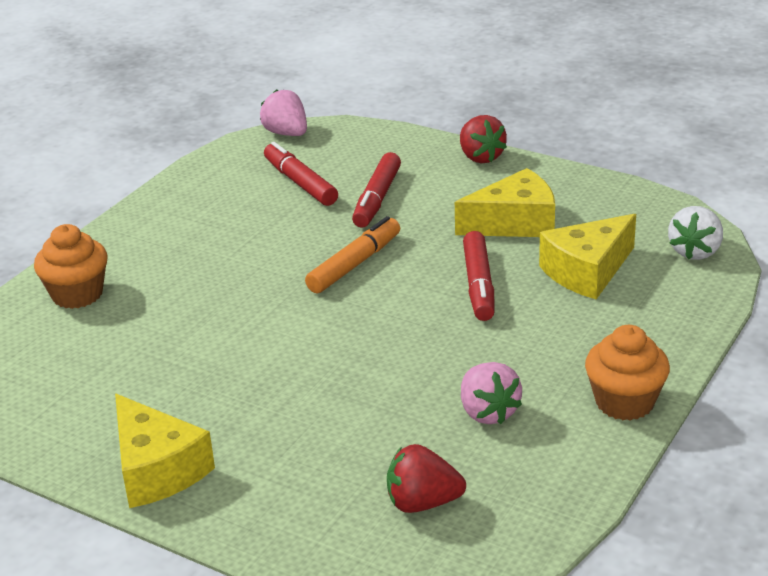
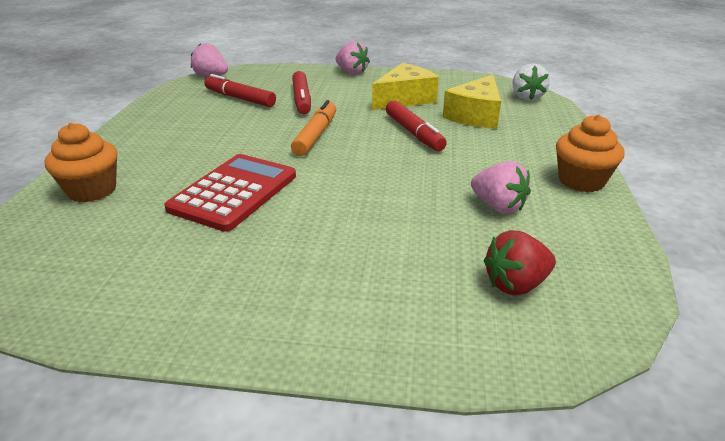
camera: 25 degrees left, 0 degrees up
yellow cheese [115,394,215,508] -> none
red strawberry [460,115,507,163] -> pink strawberry [335,41,370,75]
none -> red calculator [164,154,296,232]

